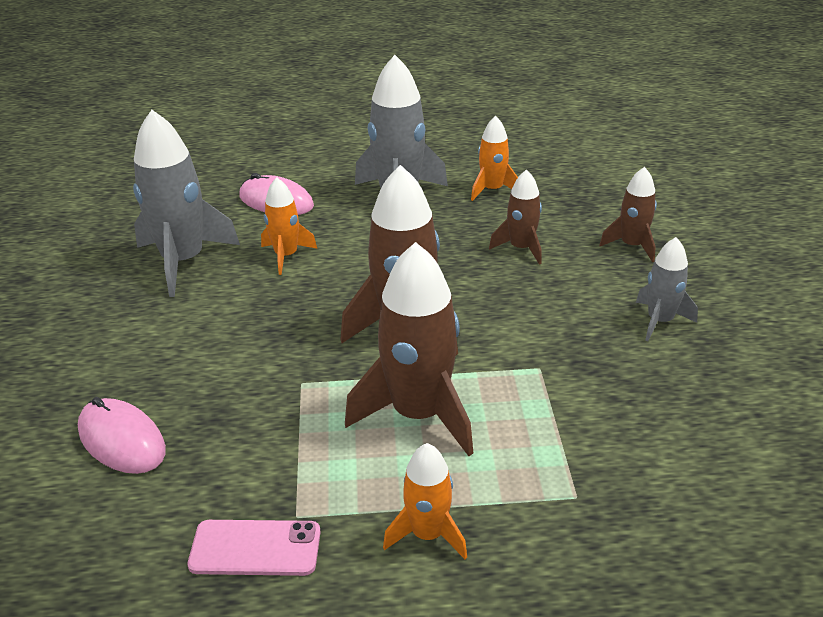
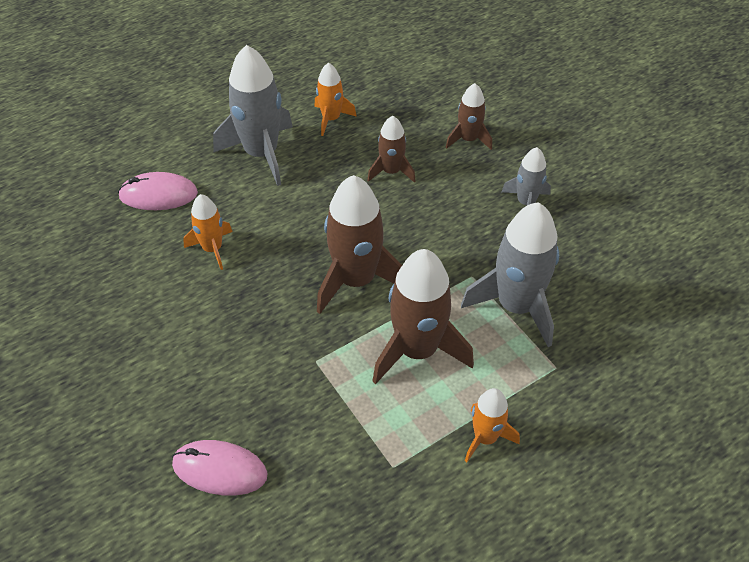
camera: 30 degrees left, 15 degrees up
grey rocket [133,110,240,297] -> grey rocket moved to [461,202,559,347]
pink phone [188,520,321,576] -> none

